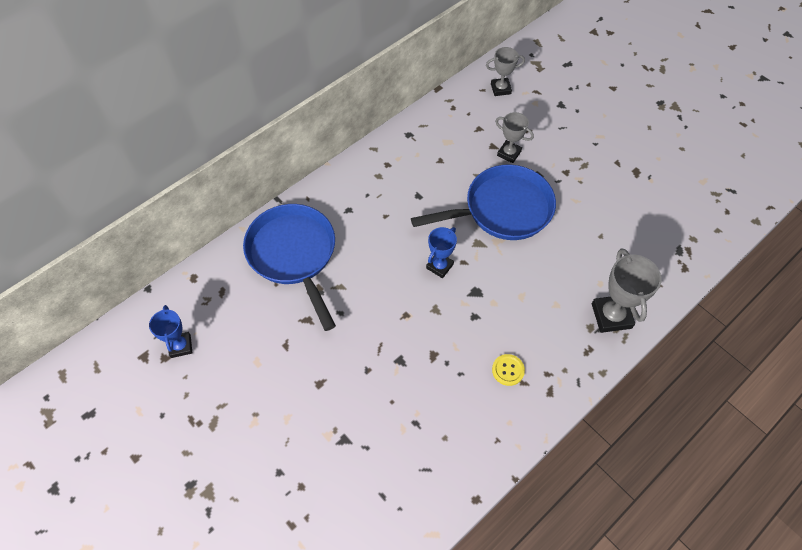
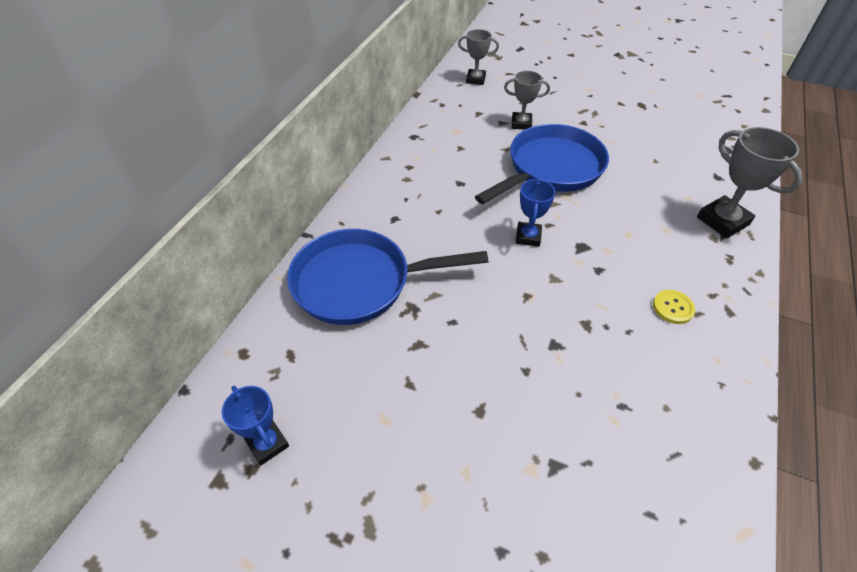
camera: 25 degrees left, 10 degrees down
blue pan [243,204,336,331] -> blue pan turned 45 degrees counterclockwise [287,229,488,325]
grey trophy [486,47,525,96] -> grey trophy turned 45 degrees clockwise [458,29,499,85]

